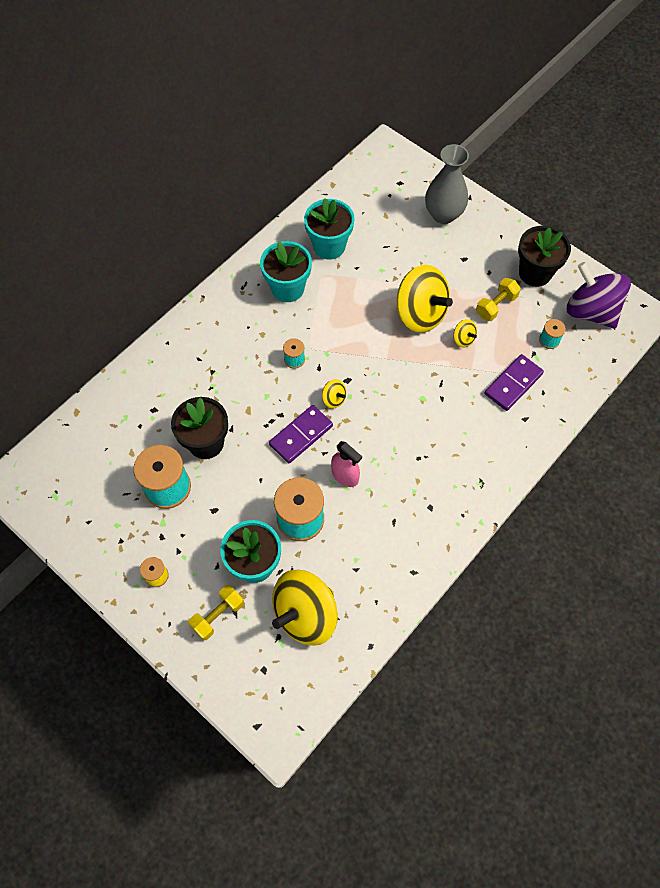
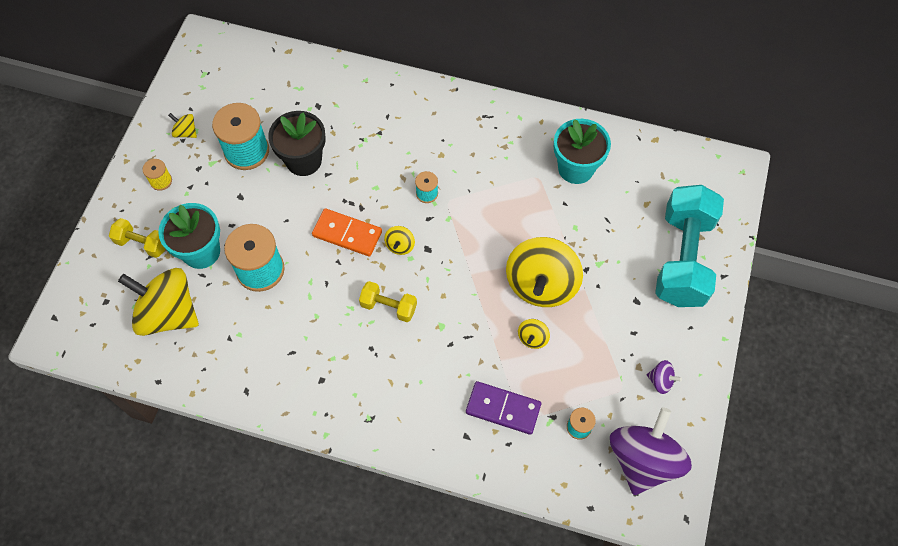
camera: 65 degrees right, 0 degrees up
turquoise flower pot [260,241,312,302] -> none
purple domino [269,405,333,463] -> orange domino [312,209,382,257]
pink spray bottle [331,441,362,487] -> none
grey vase [425,144,469,224] -> turquoise dumbbell [655,185,724,307]
yellow dumbbell [476,278,521,321] -> yellow dumbbell moved to [359,281,417,322]
black flower pot [518,226,571,287] -> purple spinning top [647,360,682,394]
none -> yellow spinning top [168,113,197,138]

